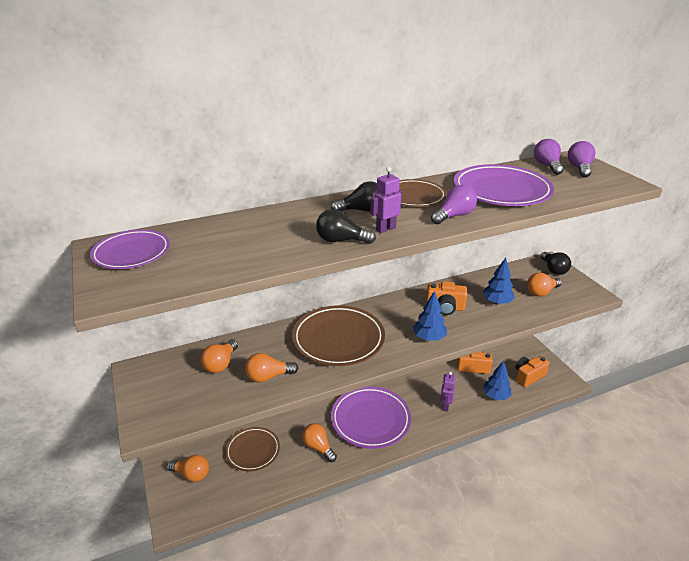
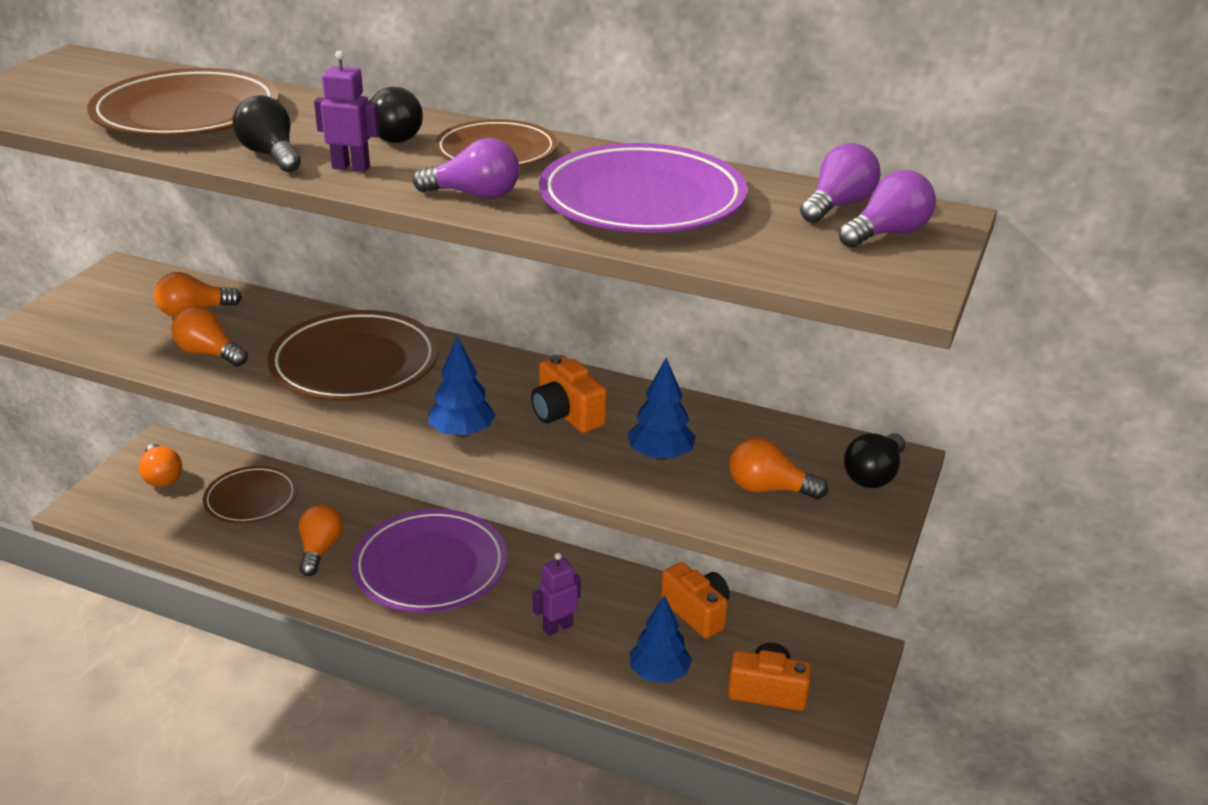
camera: 45 degrees right, 0 degrees up
purple plate [90,230,170,269] -> none
none -> brown plate [87,68,279,137]

